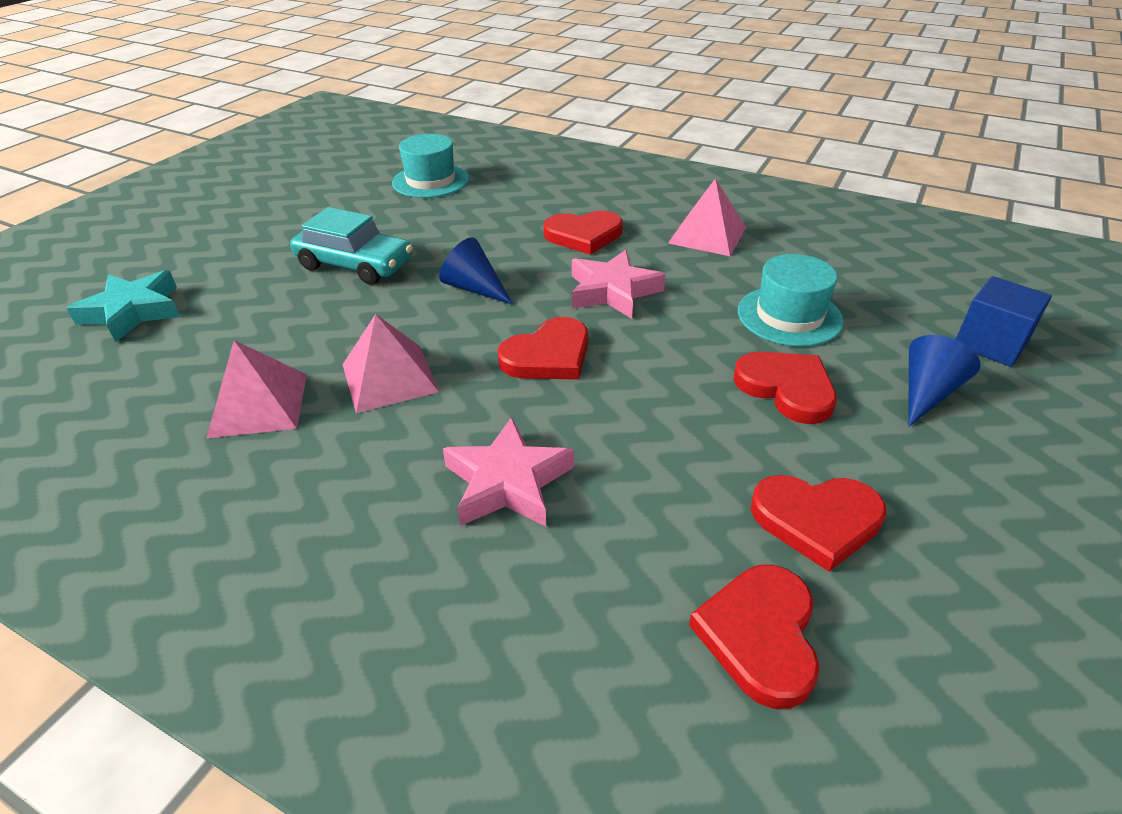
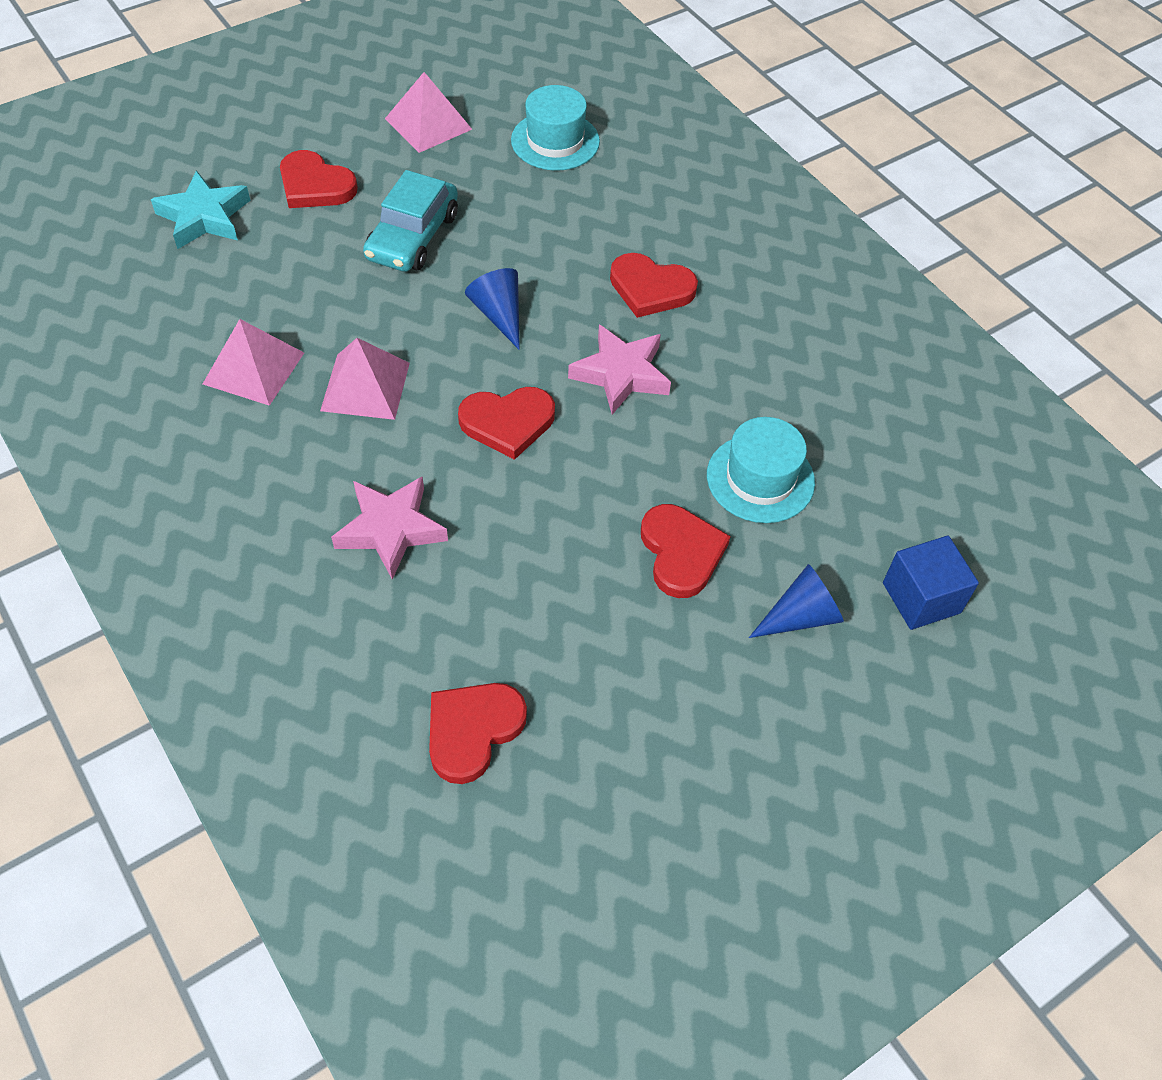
camera: 25 degrees right, 15 degrees up
turquoise car [290,207,413,285] -> turquoise car turned 60 degrees clockwise [363,170,458,272]
pink pyramid [668,178,746,256] -> pink pyramid moved to [385,72,472,153]
red heart [751,475,886,572] -> red heart moved to [280,150,358,208]

